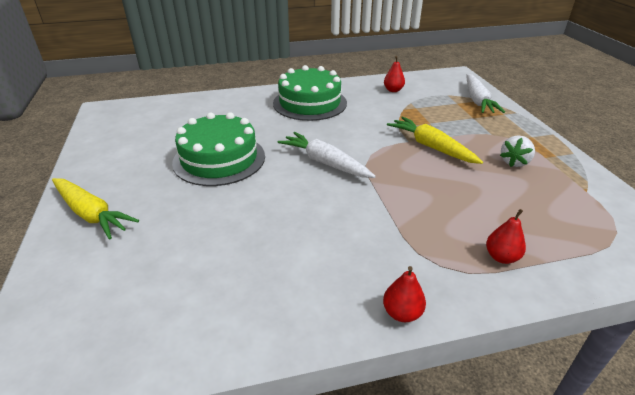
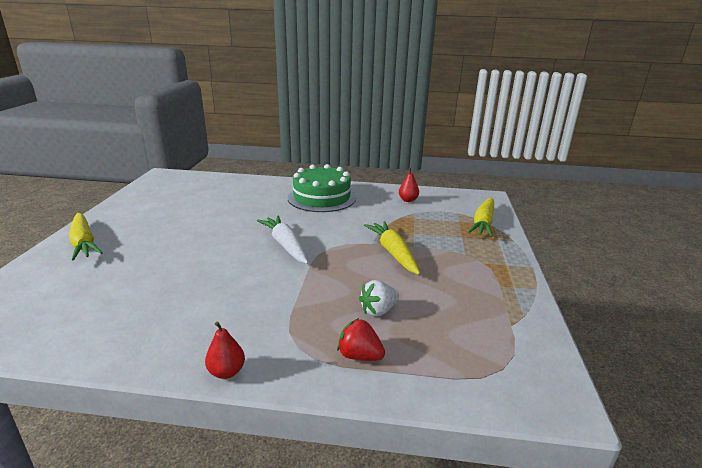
camera: 20 degrees right, 10 degrees down
green cake [172,112,265,186] -> none
white carrot [467,74,505,113] -> yellow carrot [468,197,494,237]
red pear [486,209,526,264] -> red strawberry [337,318,385,361]
white strawberry [500,135,535,167] -> white strawberry moved to [359,280,399,317]

